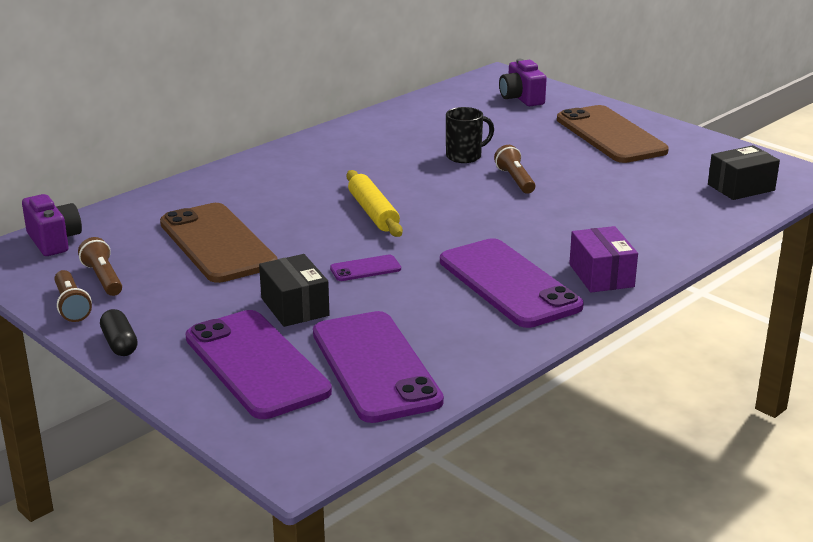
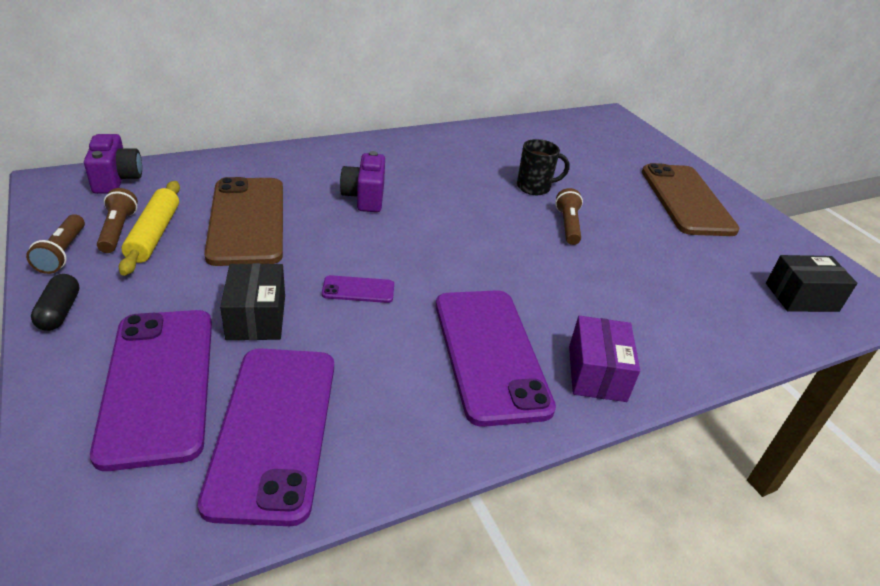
camera: 15 degrees right, 10 degrees up
yellow rolling pin [346,170,403,237] -> yellow rolling pin moved to [119,181,180,276]
purple camera [499,59,547,106] -> purple camera moved to [340,151,385,212]

